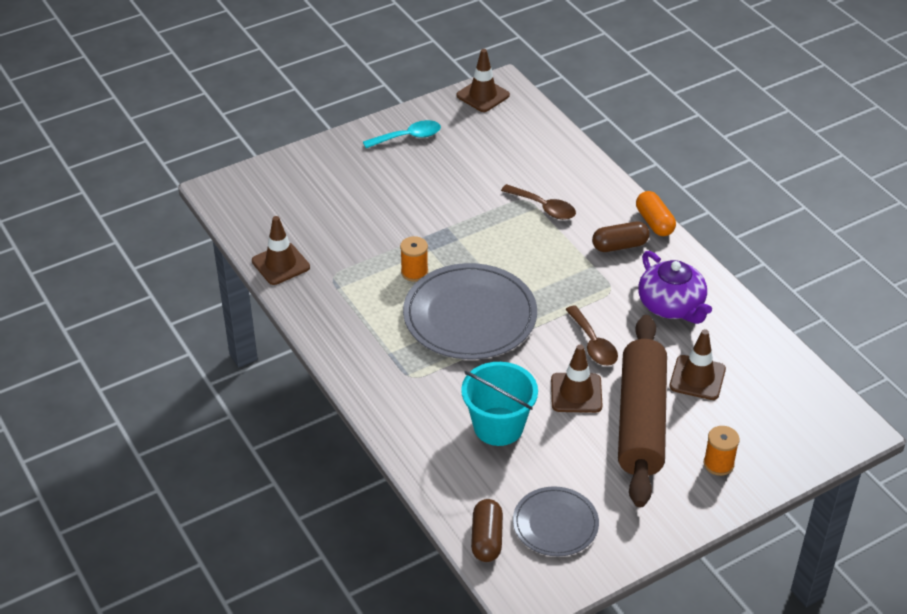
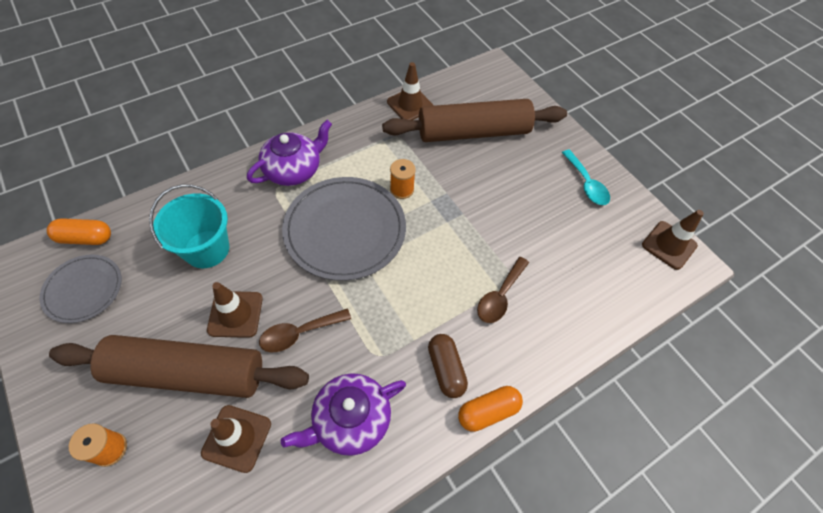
camera: 85 degrees right, 15 degrees up
brown capsule [471,499,503,562] -> orange capsule [47,218,111,245]
none -> purple teapot [247,120,332,186]
none -> brown rolling pin [382,99,567,142]

